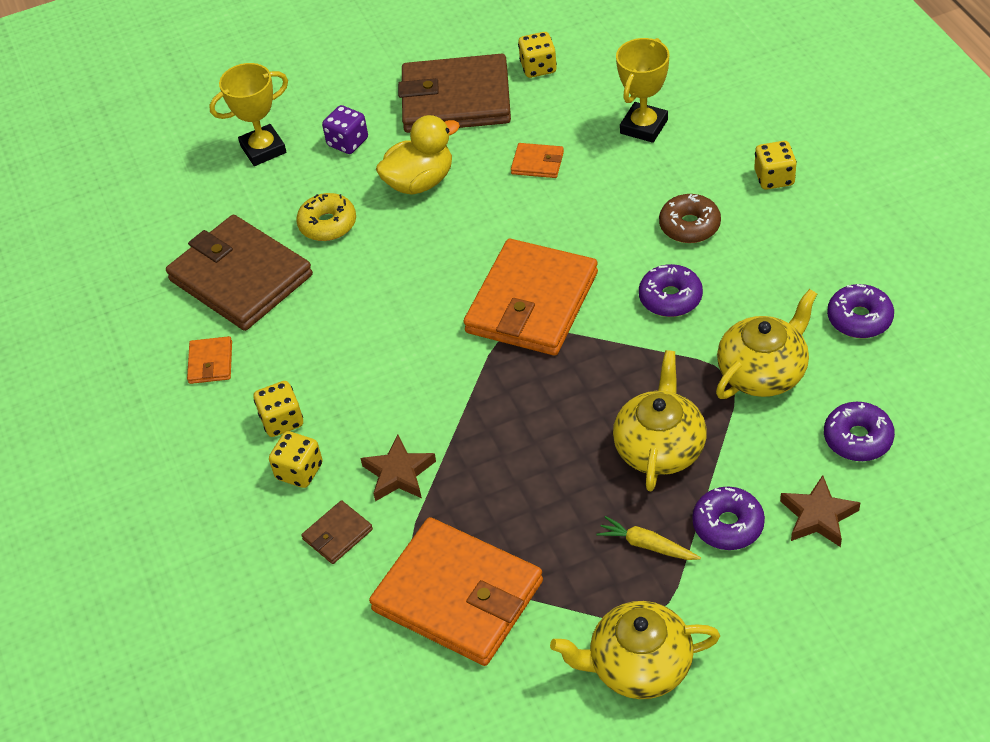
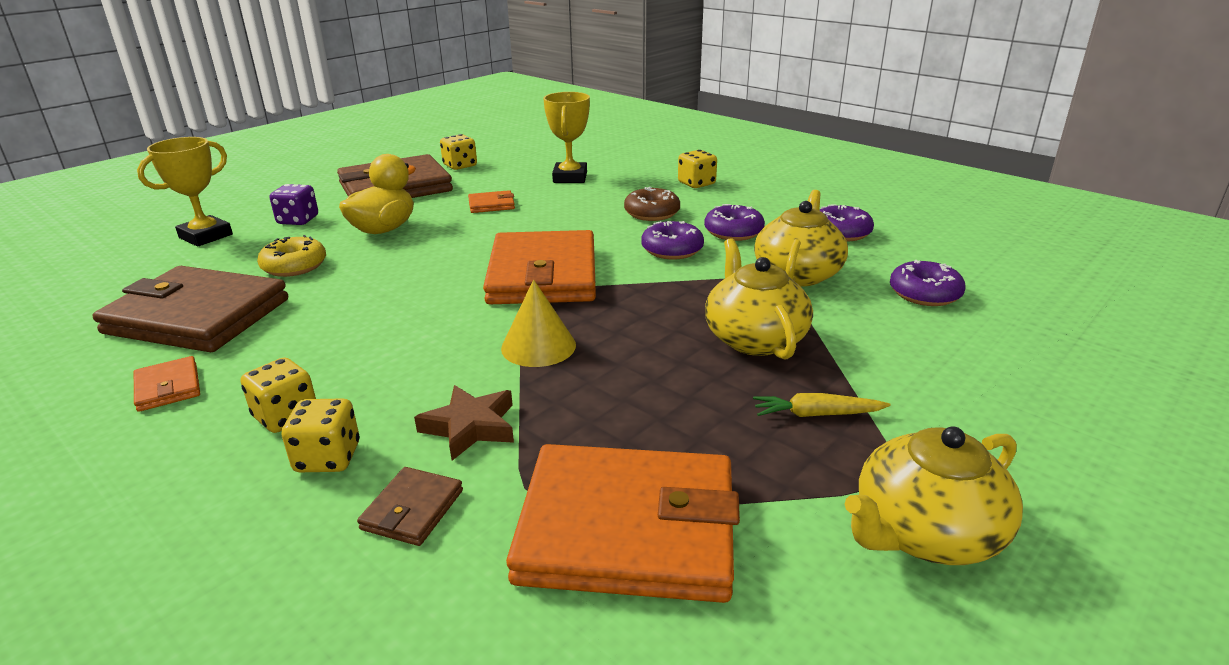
camera: 30 degrees left, 20 degrees down
purple donut [692,487,765,550] -> purple donut moved to [704,204,765,241]
brown star [780,475,861,547] -> none
none -> yellow cone [501,279,576,367]

